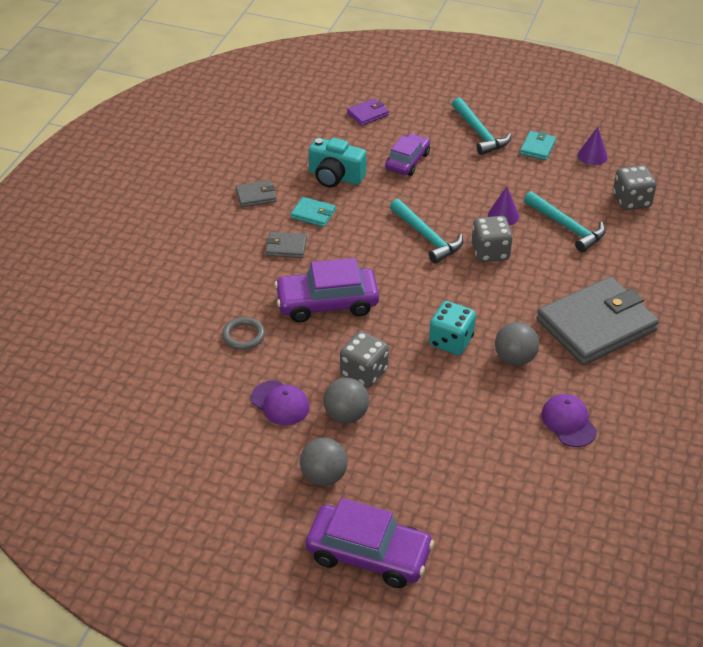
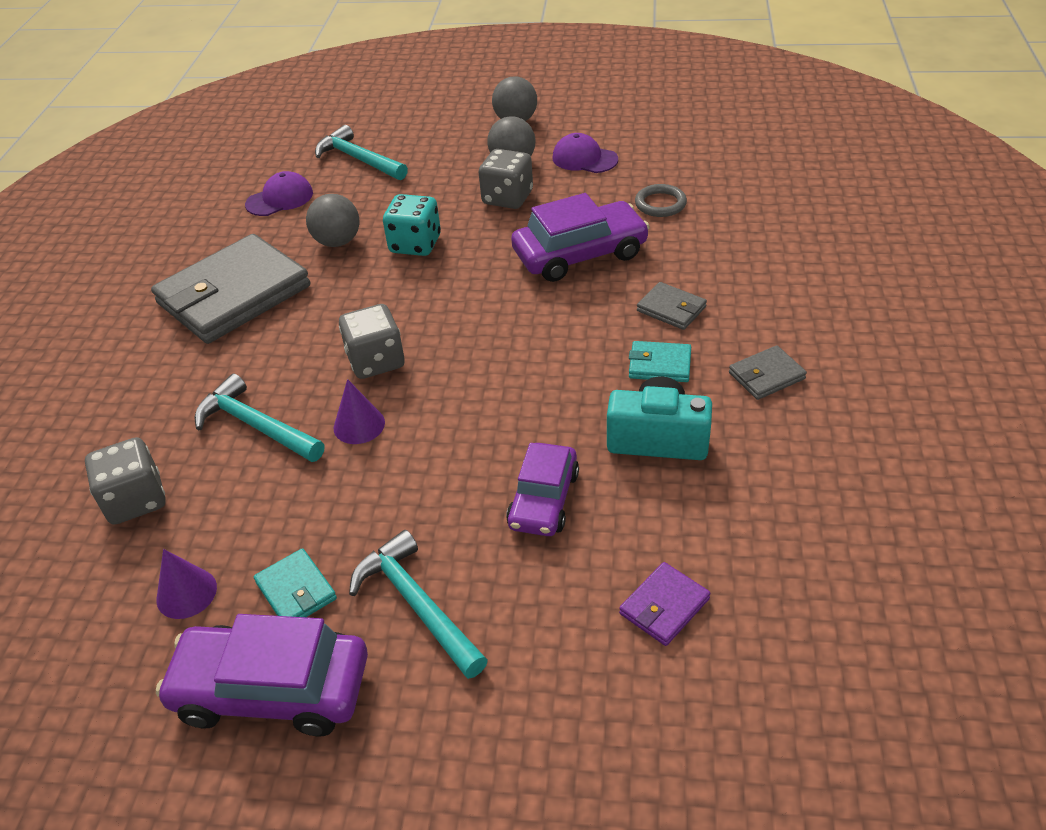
camera: 170 degrees right, 0 degrees up
grey wallet [265,232,307,258] -> grey wallet turned 45 degrees clockwise [637,282,707,330]
purple car [306,498,434,588] -> purple car moved to [156,614,368,736]
turquoise hammer [390,199,463,263] -> turquoise hammer moved to [315,125,408,180]
turquoise wallet [520,131,556,160] -> turquoise wallet turned 45 degrees counterclockwise [254,548,337,617]
purple cap [541,394,597,447] -> purple cap turned 90 degrees counterclockwise [245,171,313,216]

